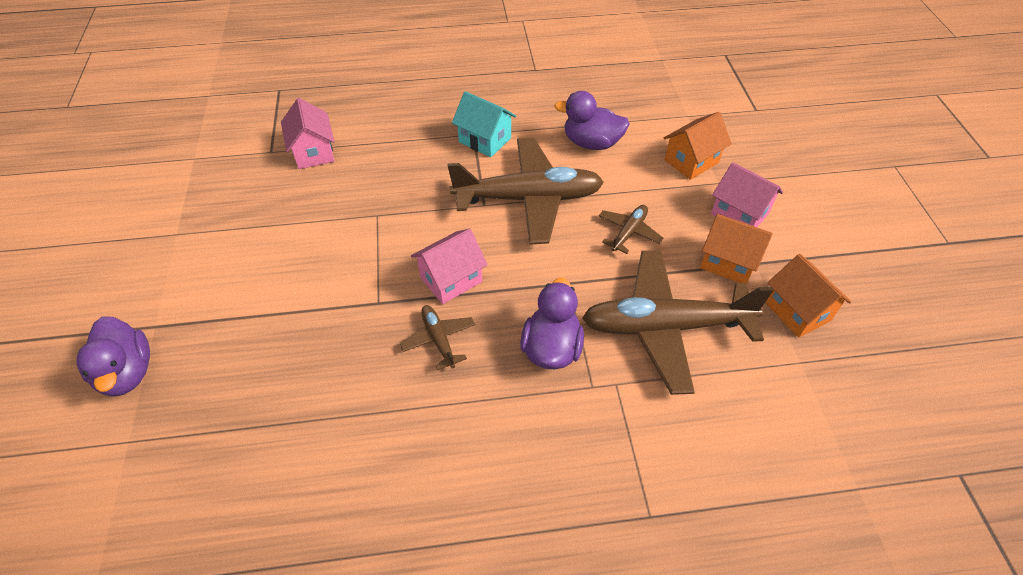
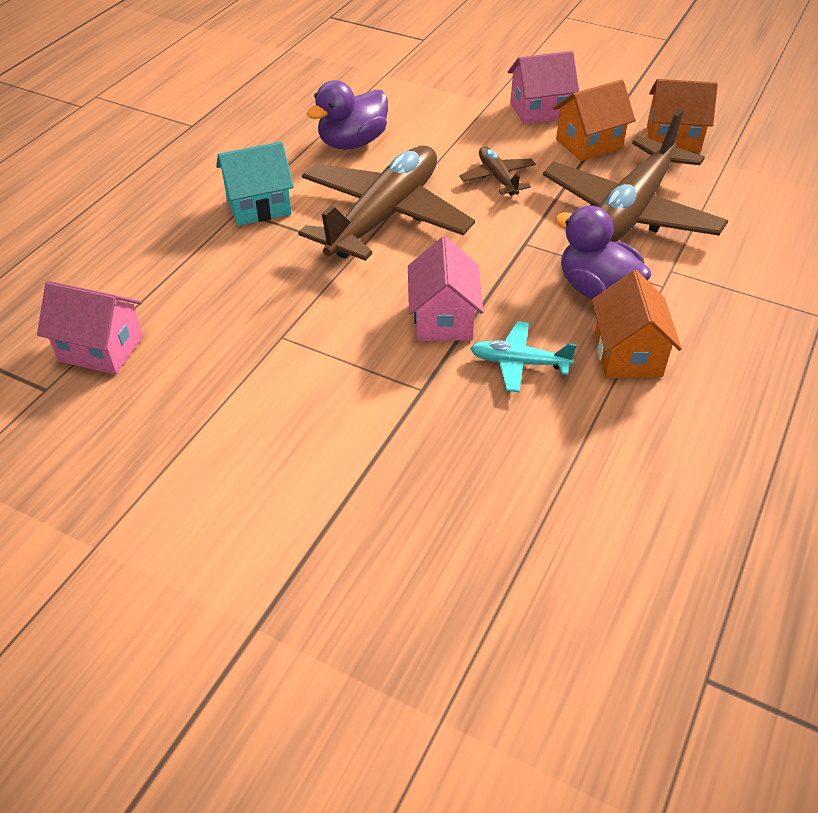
camera: 55 degrees left, 5 degrees down
purple duck [76,317,150,397] -> none
brown plane [400,305,475,371] -> turquoise plane [470,321,577,392]
orange house [664,112,732,180] -> orange house moved to [592,270,682,379]

